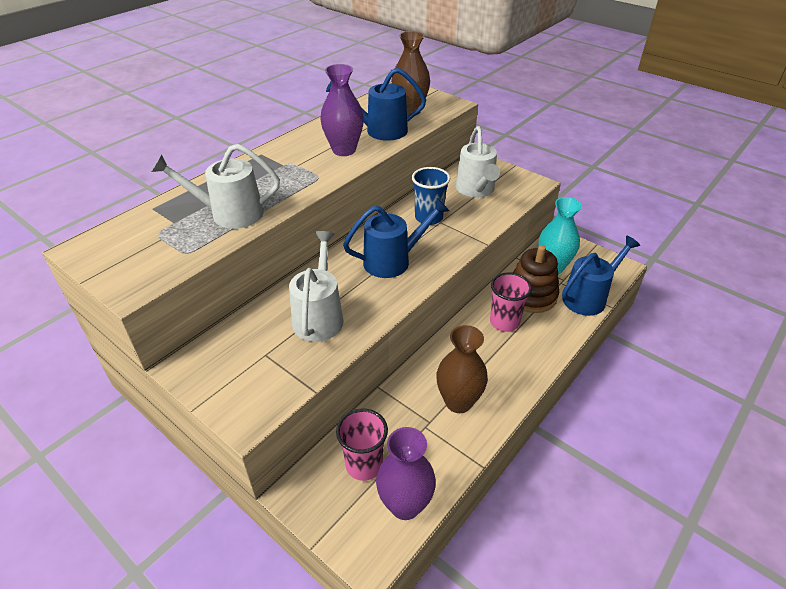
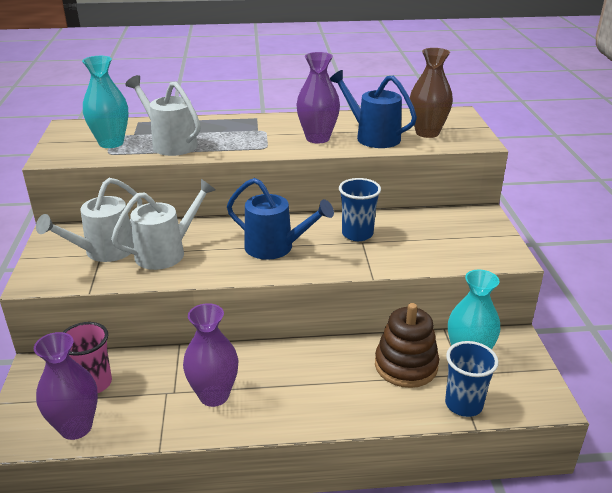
camera: 45 degrees right, 10 degrees down
brown vase [436,325,488,413] -> purple vase [183,303,239,407]
white watering can [455,126,500,197] -> white watering can moved to [36,178,142,262]
pink cup [490,273,532,332] -> none
blue watering can [562,236,640,316] -> blue cup [445,341,499,417]
none -> turquoise vase [82,56,128,148]

